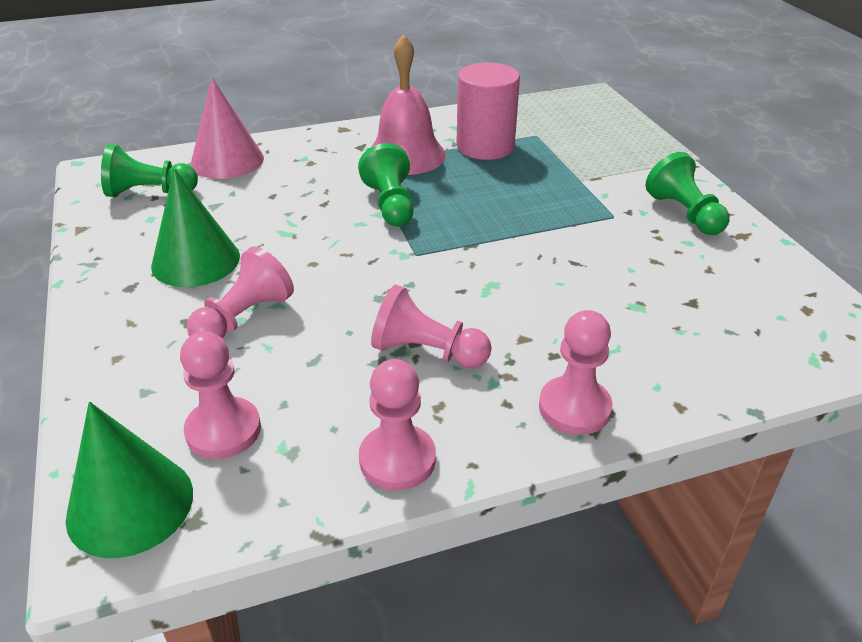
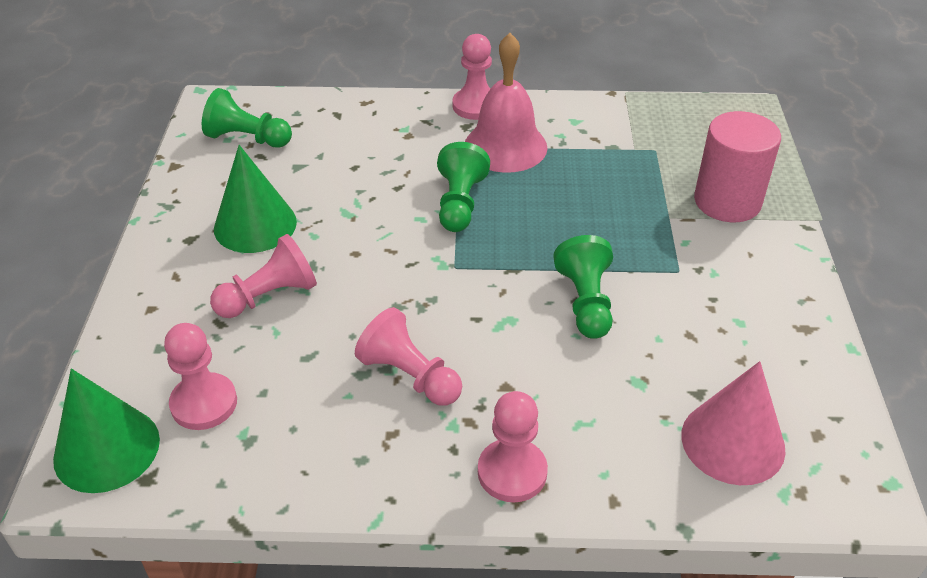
camera: 20 degrees right, 5 degrees up
pink cone [191,78,264,179] -> pink cone moved to [681,361,786,485]
pink pawn [359,359,436,490] -> pink pawn moved to [452,34,492,120]
pink cylinder [456,62,520,160] -> pink cylinder moved to [694,111,781,222]
green pawn [645,152,729,235] -> green pawn moved to [553,235,613,339]

